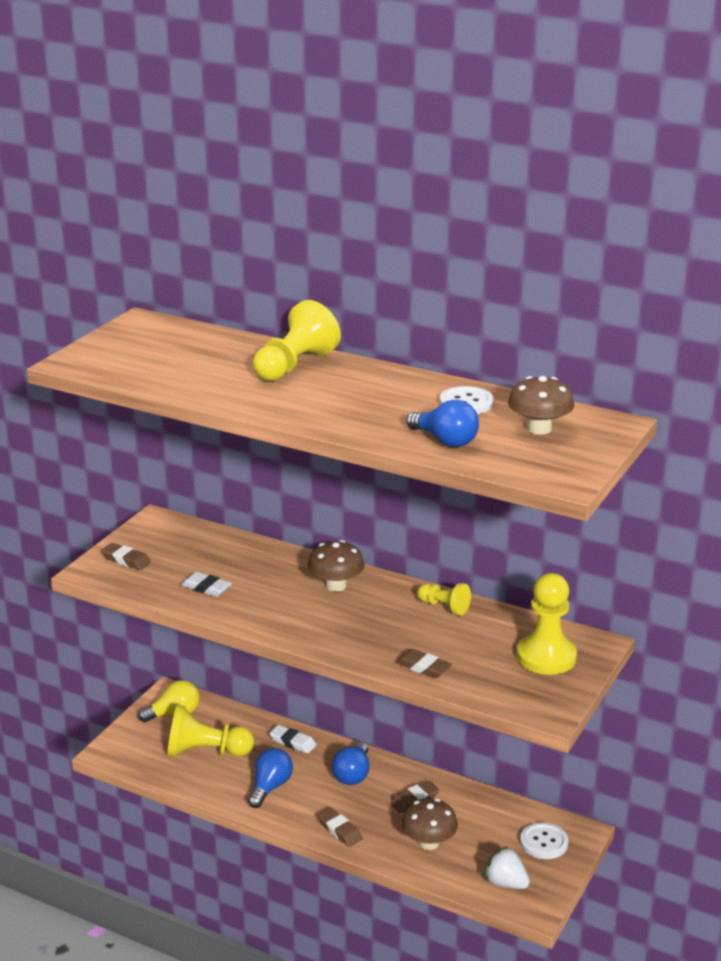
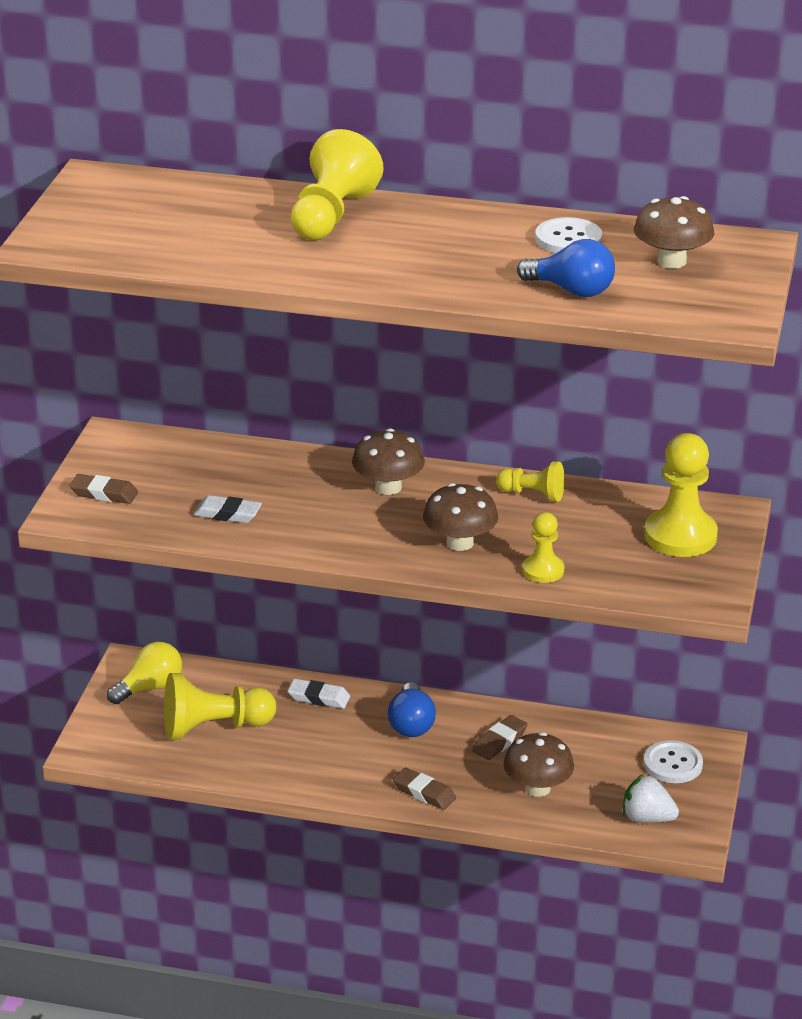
camera: 15 degrees left, 5 degrees up
blue light bulb [248,748,293,808] -> none
brown eraser [396,649,452,678] -> yellow pawn [522,512,564,583]
none -> brown mushroom [423,483,498,551]

